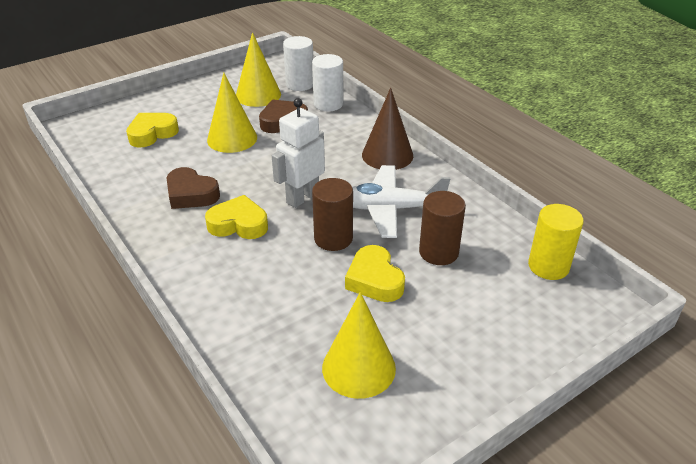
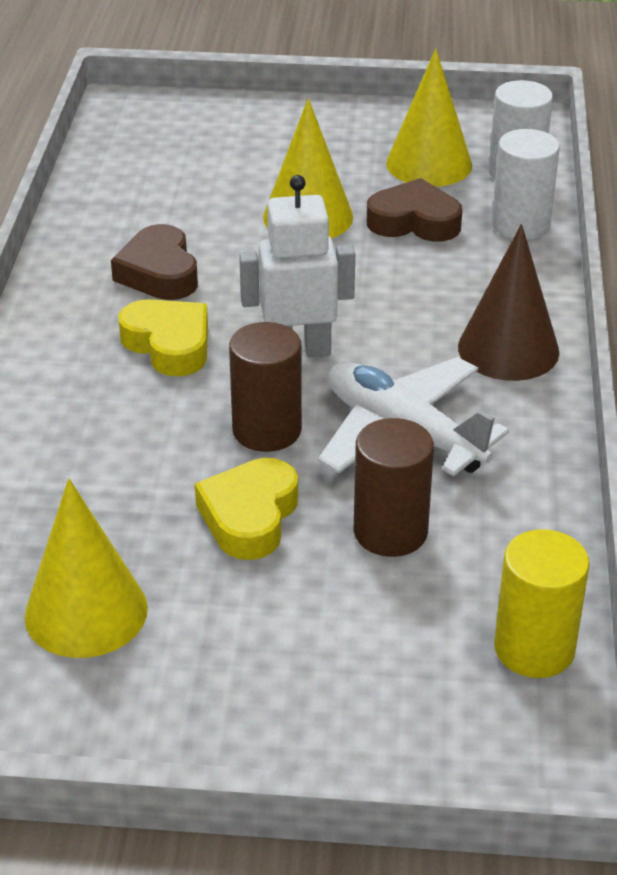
camera: 40 degrees right, 0 degrees up
yellow heart [126,113,179,148] -> none

